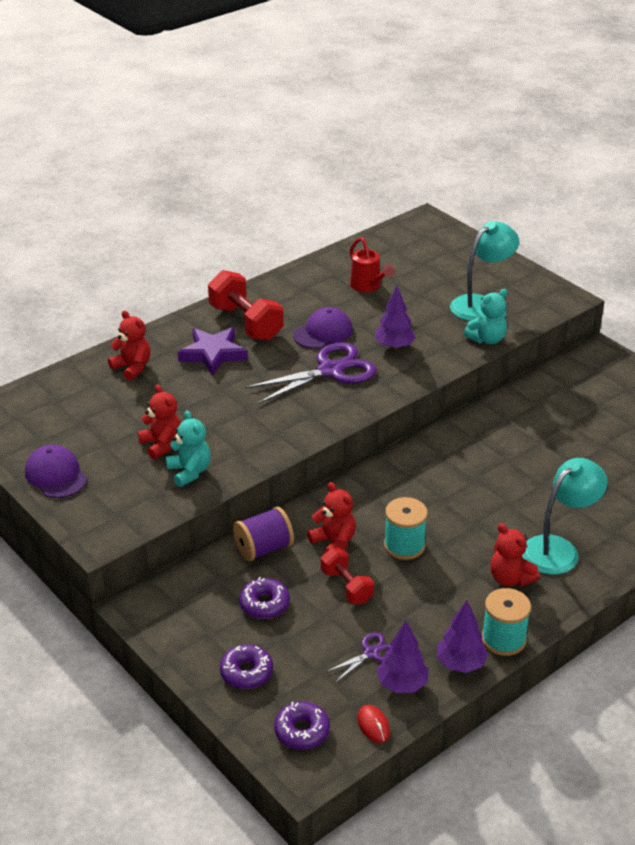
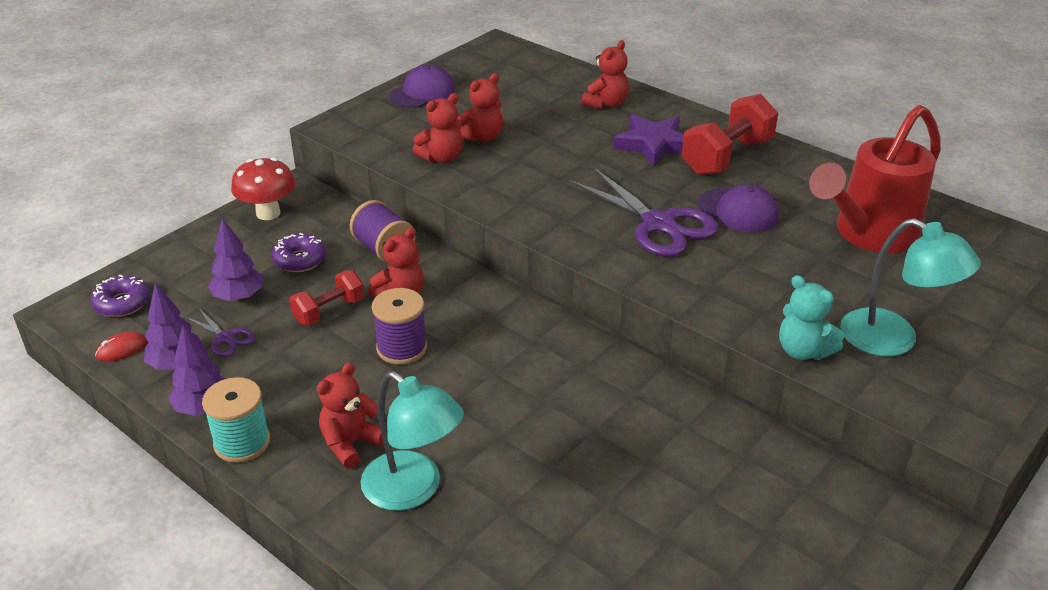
camera: 80 degrees right, 0 degrees up
turquoise teddy bear [166,410,211,487] -> red teddy bear [413,93,463,163]
purple donut [220,644,273,689] -> none
red watering can [350,237,395,292] -> red watering can [809,105,941,253], size x1.89
purple tree [374,286,416,350] -> purple tree moved to [208,218,263,302]
turquoise spool [384,497,428,560] -> purple spool [372,288,427,365]
none -> red mushroom [231,158,296,220]

